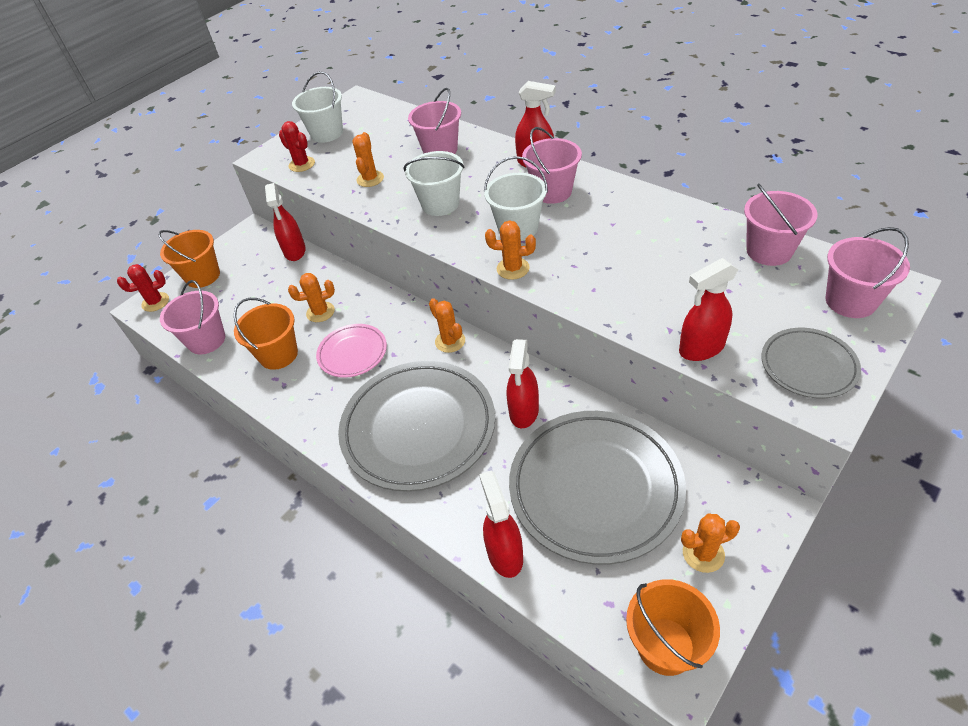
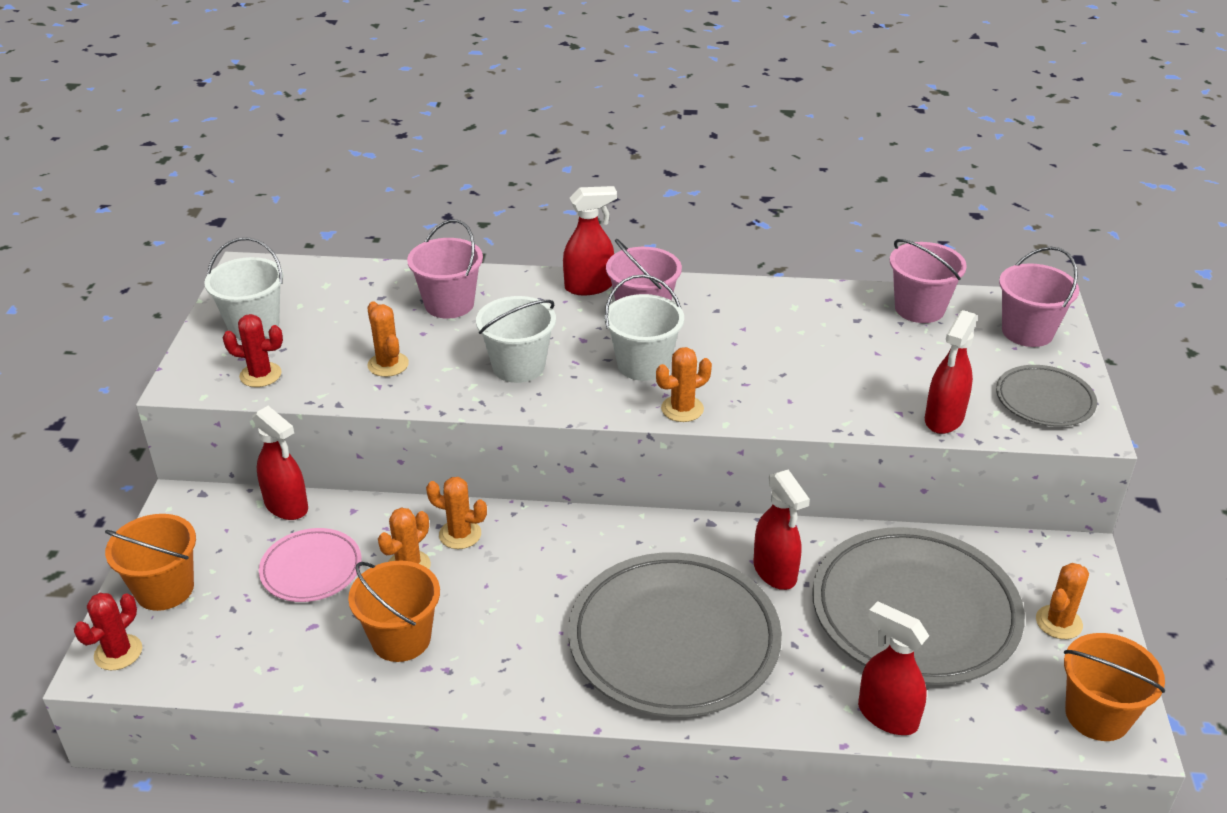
camera: 40 degrees left, 10 degrees down
pink bucket [160,280,225,354] -> none
pink plate [316,324,387,378] -> pink plate moved to [259,528,362,602]
orange cactus [429,298,465,353] -> orange cactus moved to [426,477,487,549]

